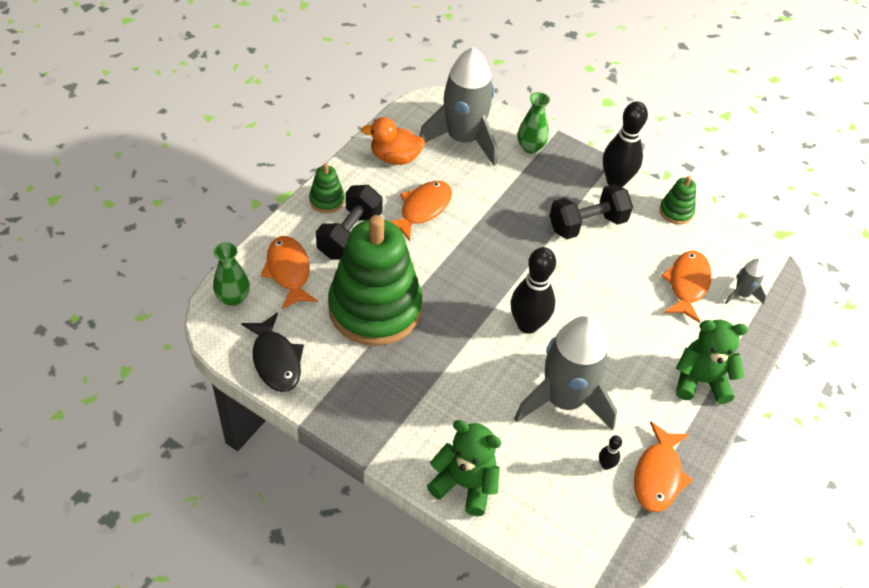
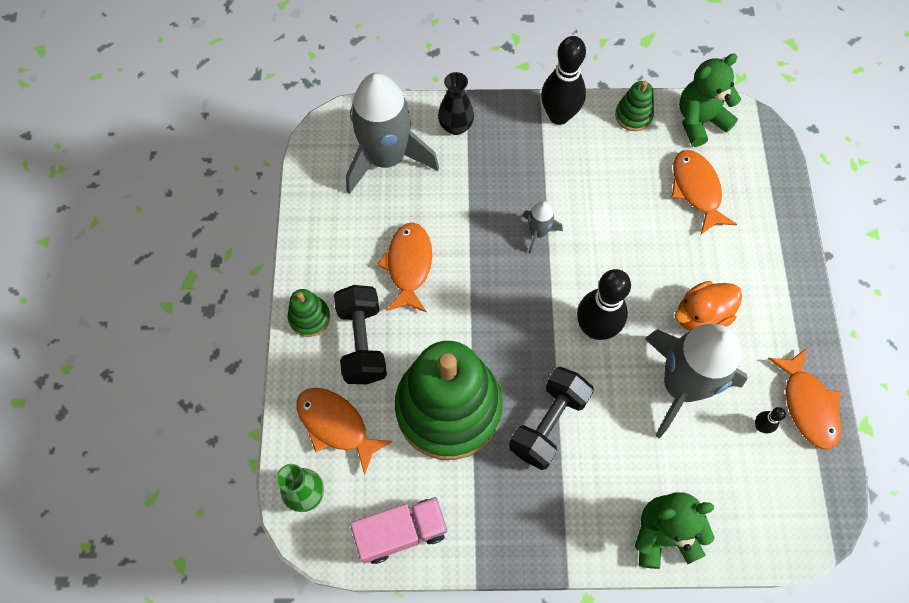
camera: 30 degrees left, 15 degrees up
black fish [241,312,304,392] -> pink truck [350,497,447,564]
orange duck [361,117,425,165] -> orange duck moved to [674,281,742,331]
green vase [518,92,550,153] -> black vase [438,72,474,135]
black dumbbell [549,184,633,239] -> black dumbbell moved to [509,367,594,470]
green teddy bear [676,320,748,404] -> green teddy bear moved to [679,53,741,147]
grey rocket [725,259,766,304] -> grey rocket moved to [523,201,563,253]

